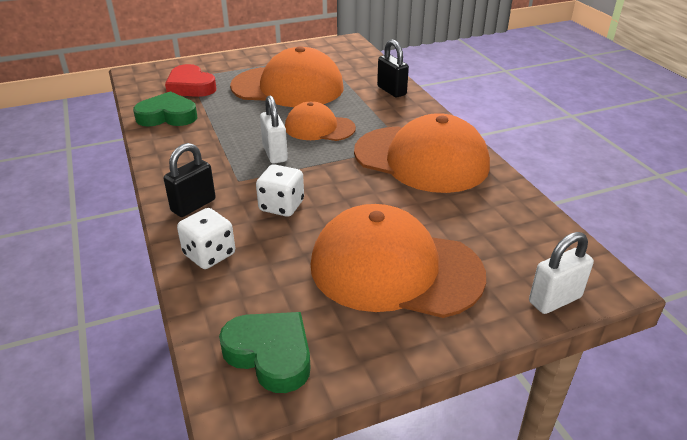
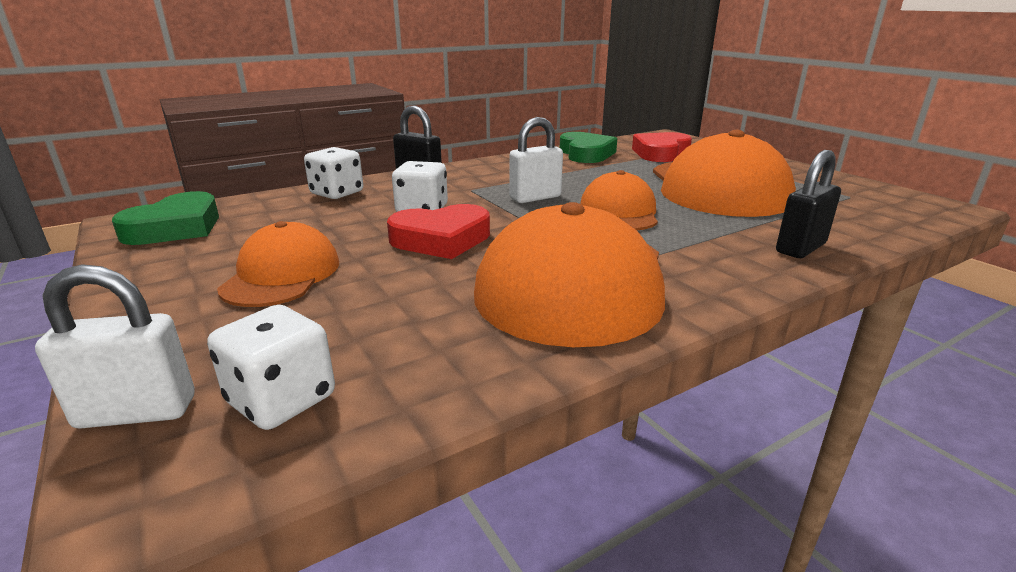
camera: 80 degrees right, 10 degrees down
orange cap [311,204,486,318] -> orange cap [217,221,339,307], size x0.56
white padlock [529,232,594,314] -> white padlock turned 60 degrees counterclockwise [35,264,195,429]
none -> white dice [207,305,335,430]
none -> red heart [387,204,490,259]

